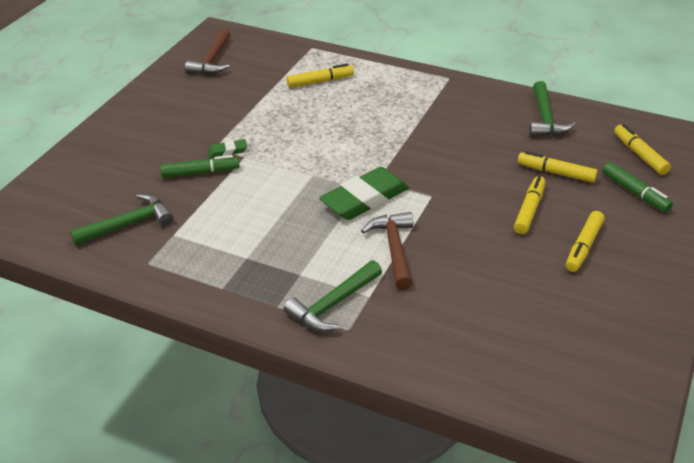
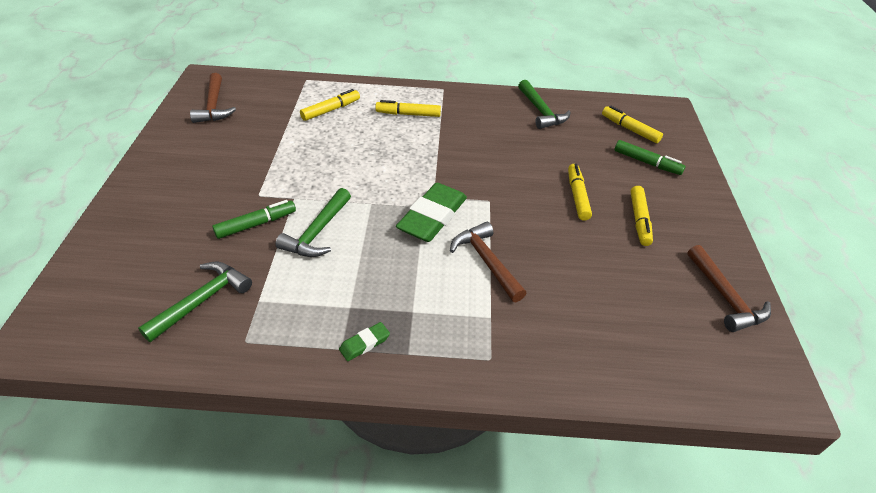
camera: 25 degrees left, 5 degrees up
green eraser [208,139,247,158] -> green eraser moved to [339,322,390,361]
green hammer [284,260,382,332] -> green hammer moved to [275,188,351,257]
yellow marker [518,151,598,183] -> yellow marker moved to [375,100,441,117]
none -> brown hammer [687,245,771,332]

